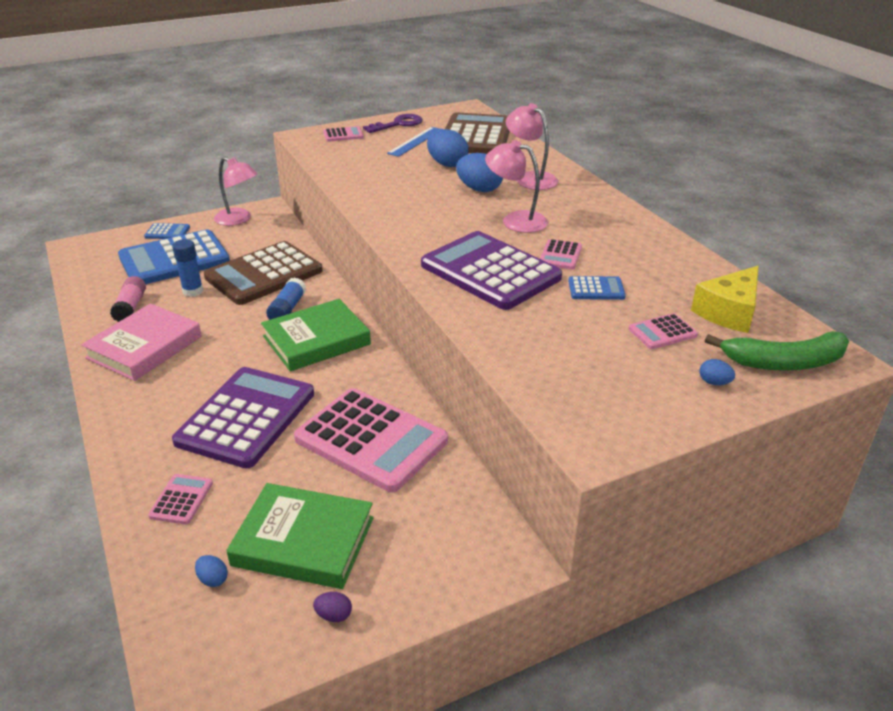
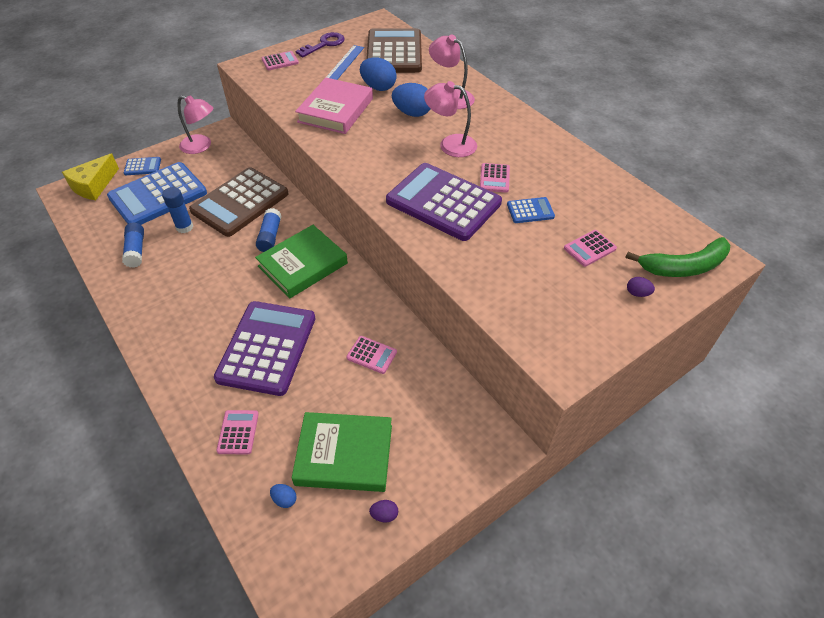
camera: 10 degrees left, 15 degrees up
pink book [81,304,202,381] -> pink book moved to [295,78,373,134]
pink glue stick [110,276,146,322] -> blue glue stick [122,223,144,268]
pink calculator [294,388,448,492] -> pink calculator [346,336,397,374], size x0.42
yellow cheese [691,266,759,333] -> yellow cheese moved to [62,153,119,200]
blue egg [700,359,735,385] -> purple egg [627,277,655,297]

